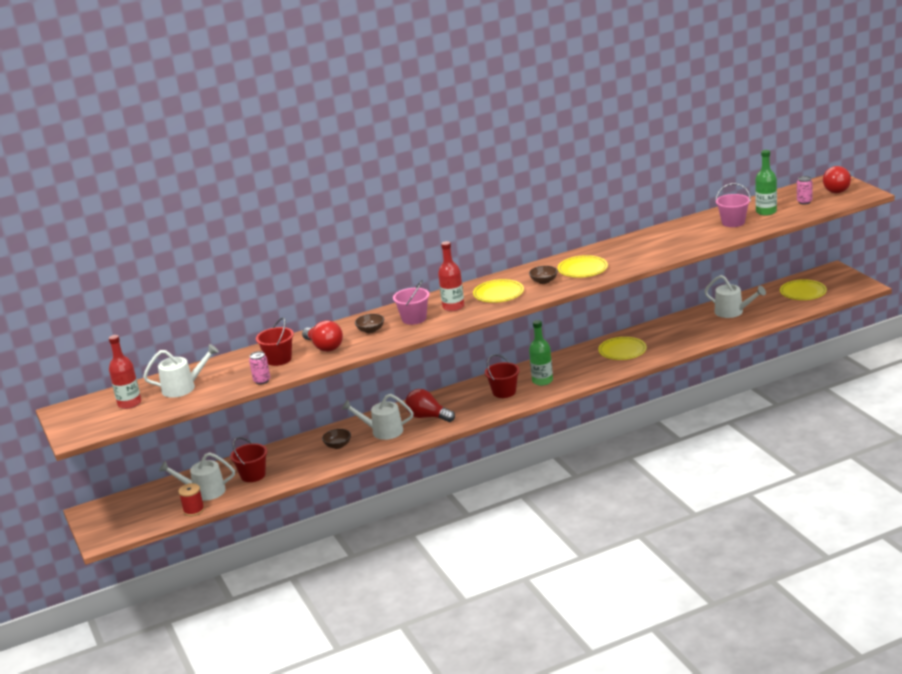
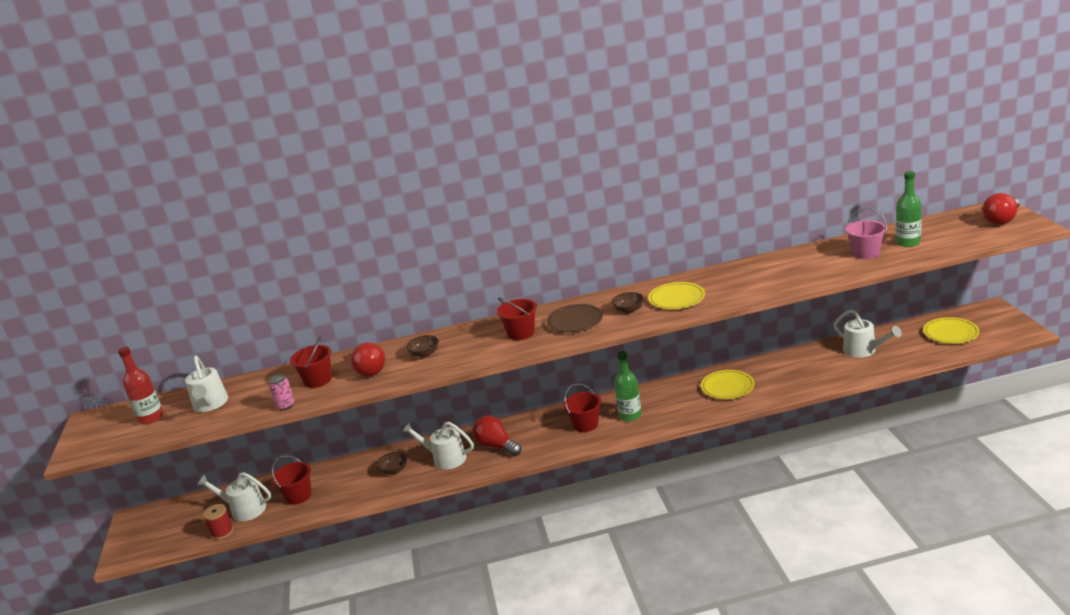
camera: 15 degrees right, 0 degrees up
white watering can [143,344,219,398] -> white watering can turned 75 degrees clockwise [185,356,228,412]
pink bucket [393,280,430,325] -> none
red bottle [438,241,464,311] -> red bucket [497,298,537,340]
yellow plate [473,279,524,303] -> brown plate [546,304,603,333]
pink can [797,176,812,205] -> none

